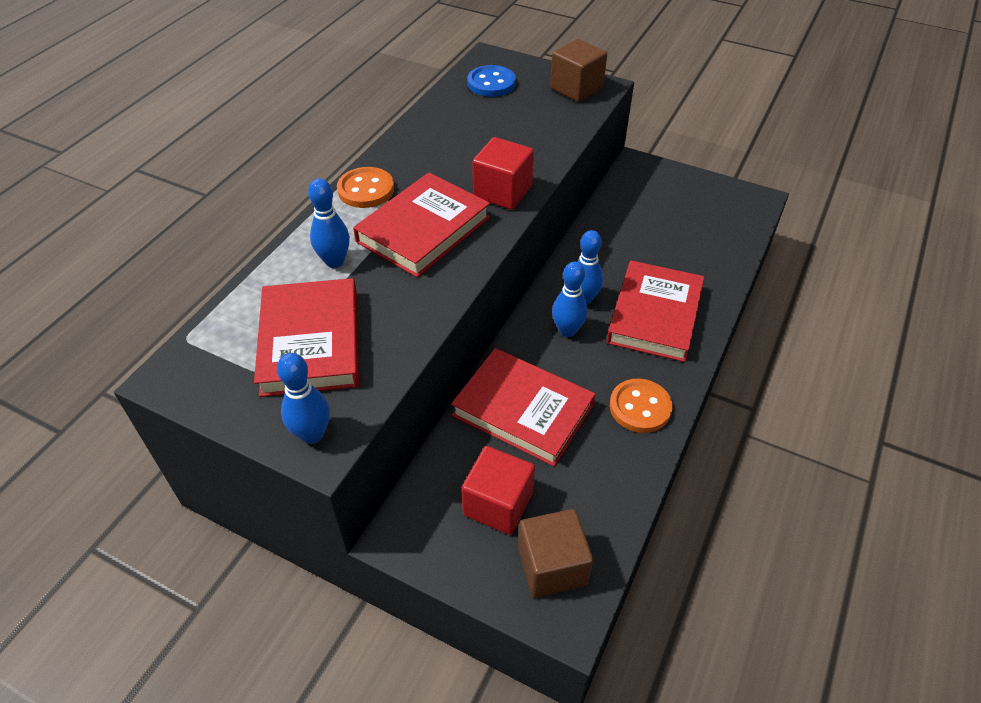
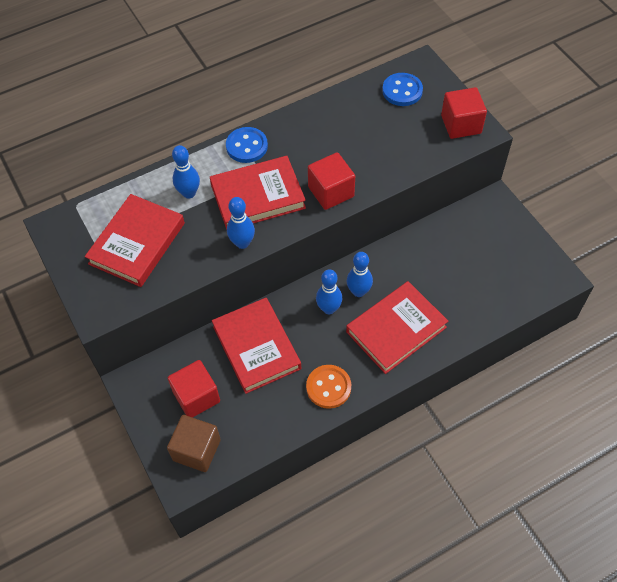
camera: 35 degrees right, 10 degrees up
blue bowling pin [277,353,330,444] -> blue bowling pin moved to [227,197,255,249]
orange button [337,167,394,208] -> blue button [226,127,268,163]
brown cube [550,39,607,102] -> red cube [441,87,487,139]

